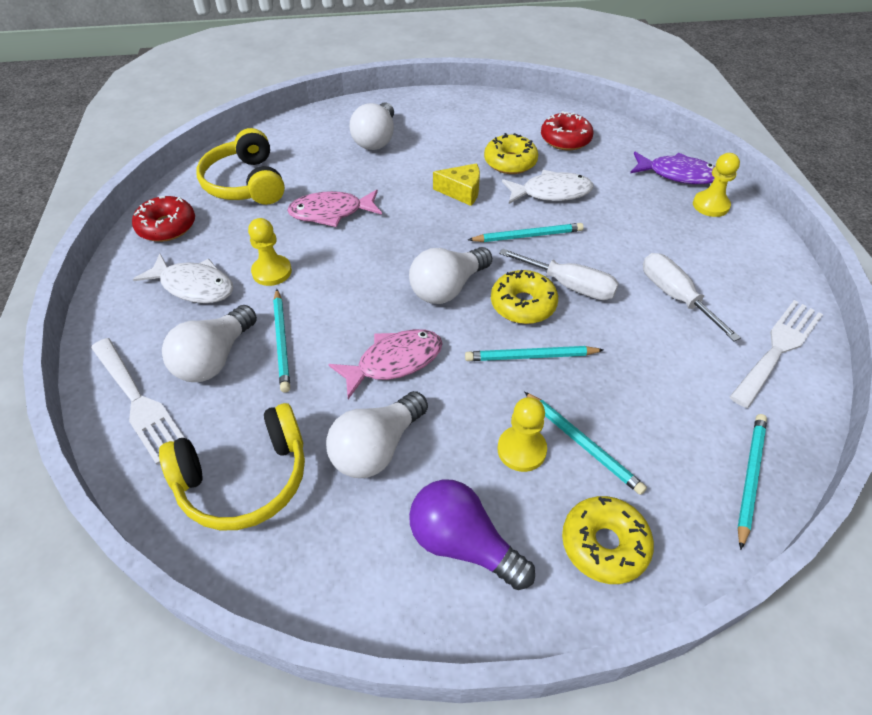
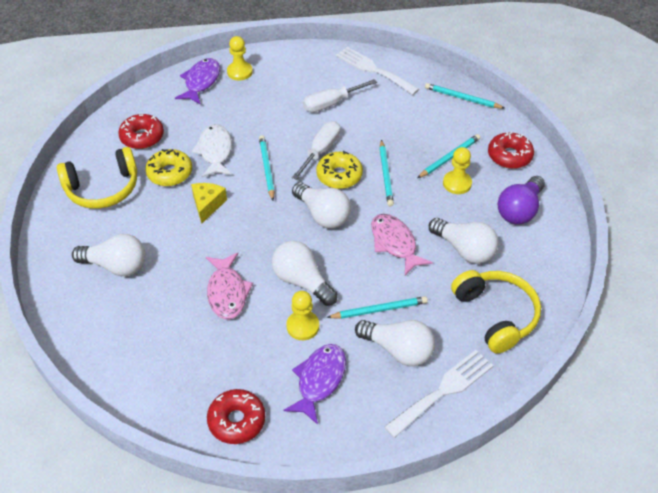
camera: 90 degrees left, 0 degrees up
white fish [133,253,234,303] -> purple fish [283,344,346,425]
yellow headphones [196,128,285,205] -> yellow headphones moved to [57,147,137,209]
yellow donut [562,496,654,584] -> red donut [488,132,534,169]
none -> white light bulb [272,241,338,306]

